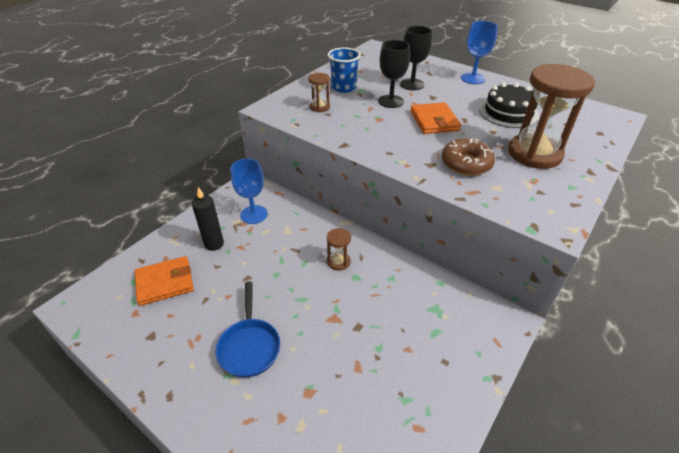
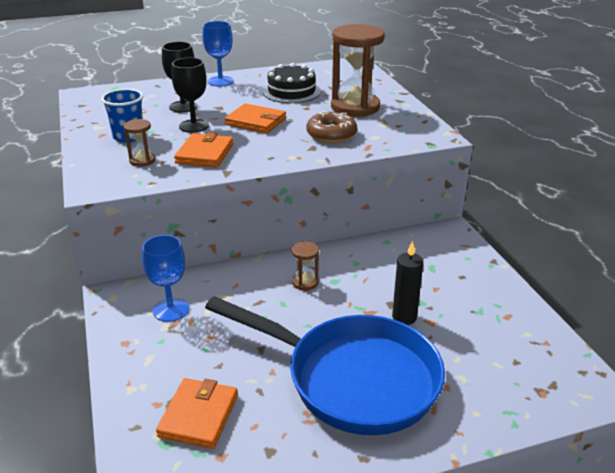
camera: 55 degrees left, 10 degrees down
black candle [192,187,224,251] -> black candle moved to [392,241,423,325]
blue pan [216,282,280,378] -> blue pan [205,296,445,435], size x2.09
none -> orange wallet [174,132,233,168]

